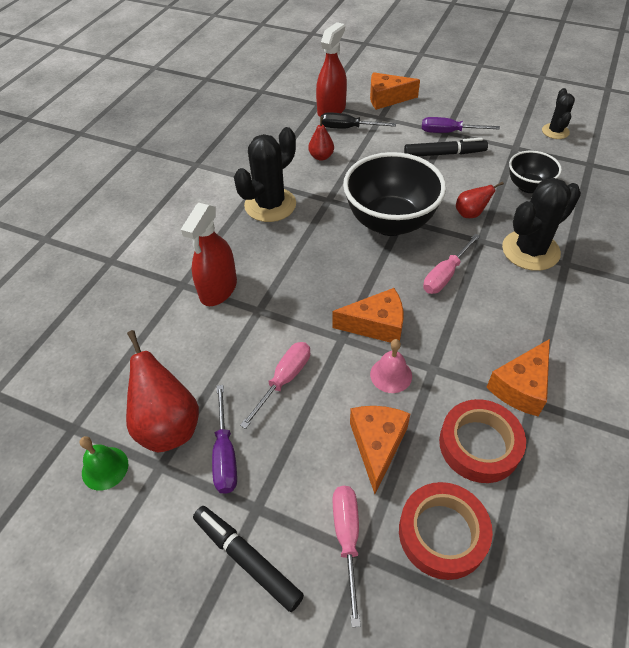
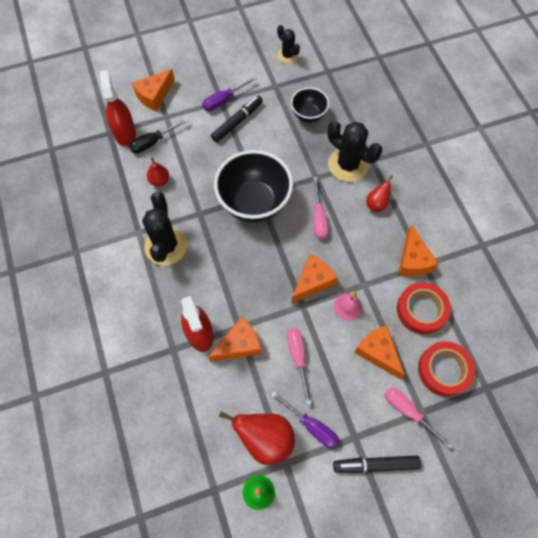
camera: 45 degrees left, 15 degrees up
red pear [456,181,504,218] -> red pear moved to [366,175,393,212]
black cactus [502,178,581,271] -> black cactus turned 60 degrees counterclockwise [327,120,382,182]
none -> orange cheese [208,317,261,362]

